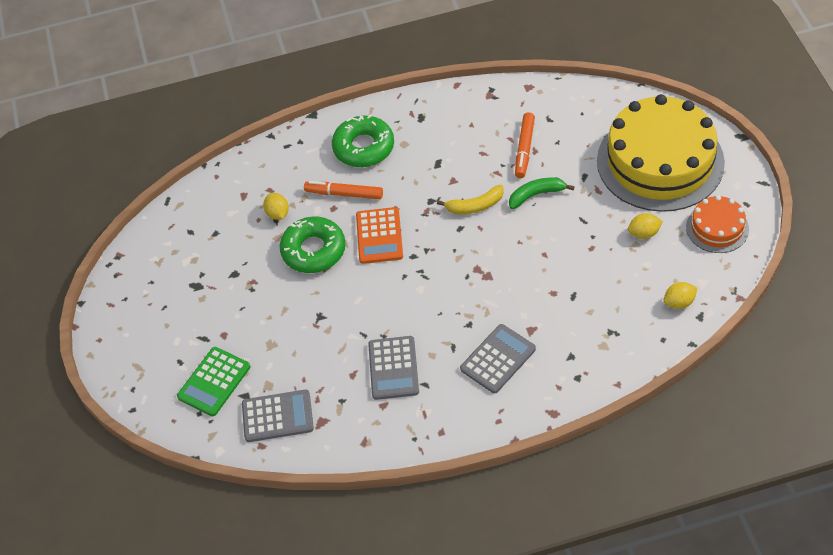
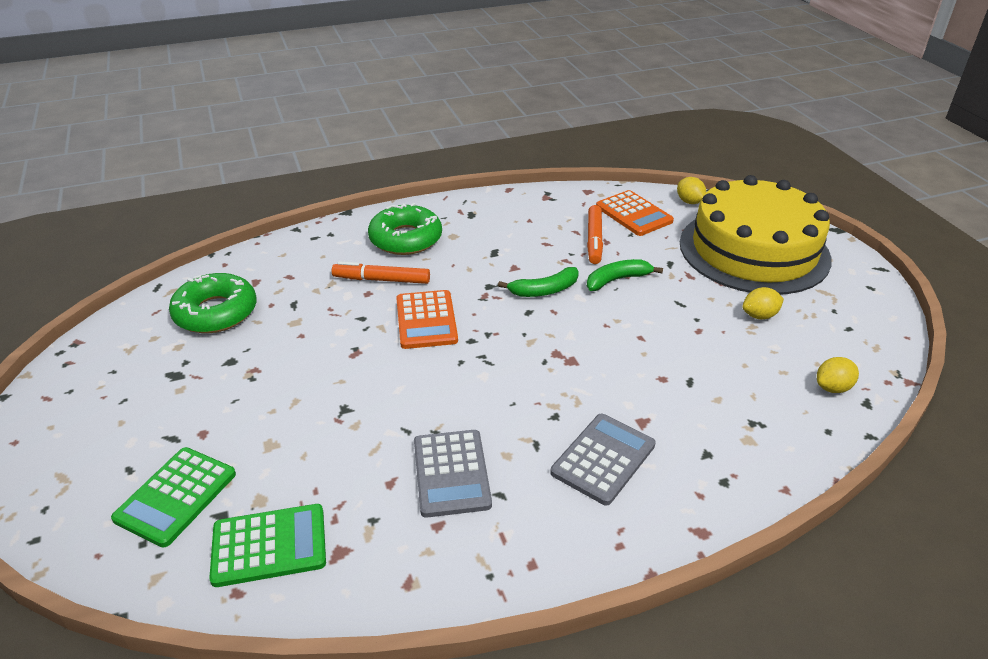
camera: 10 degrees left, 15 degrees down
grey calculator [242,390,314,442] -> green calculator [209,504,326,587]
yellow lemon [263,193,289,220] -> yellow lemon moved to [677,177,706,204]
green donut [279,217,346,273] -> green donut moved to [169,273,256,333]
yellow banana [437,185,504,214] -> green banana [498,267,579,297]
orange cake [686,195,749,253] -> none
none -> orange calculator [596,190,674,236]

